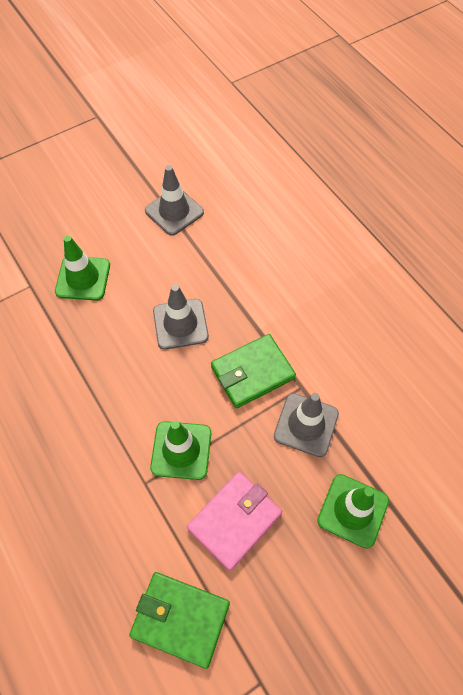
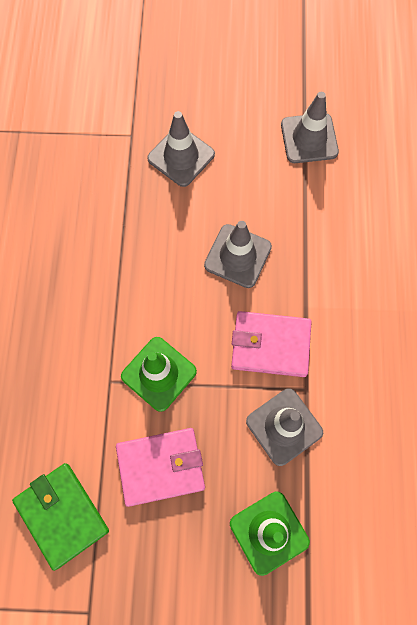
camera: 35 degrees right, 10 degrees up
green traffic cone [55,236,110,301] -> grey traffic cone [147,111,215,187]
green wallet [211,334,296,409] -> pink wallet [231,311,312,377]

